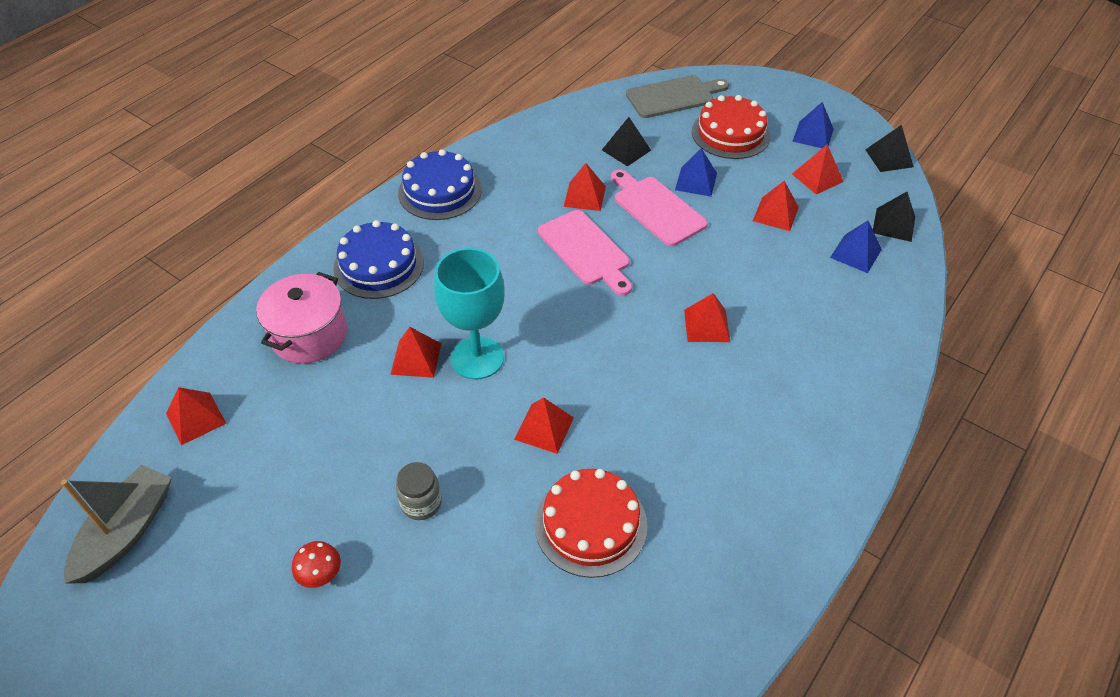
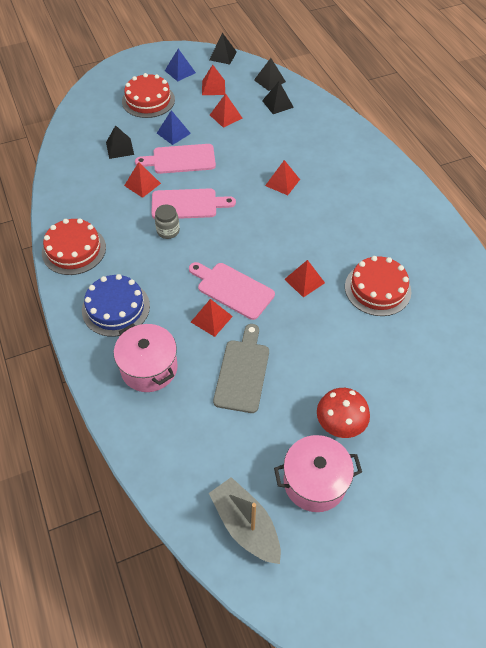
camera: 60 degrees left, 5 degrees up
red pyramid [166,387,226,445] -> none
red mushroom [292,541,341,588] -> red mushroom [317,388,370,438], size x1.69
grey jar [396,462,442,520] -> grey jar moved to [155,205,180,239]
blue cake [398,149,482,220] -> red cake [42,218,106,275]
turquoise goblet [434,248,505,379] -> pink cutting board [189,262,275,320]
grey cutting board [626,75,729,118] -> grey cutting board moved to [213,324,269,413]
blue pyramid [830,221,882,273] -> black pyramid [262,81,294,114]
none -> pink pot [274,435,362,512]

